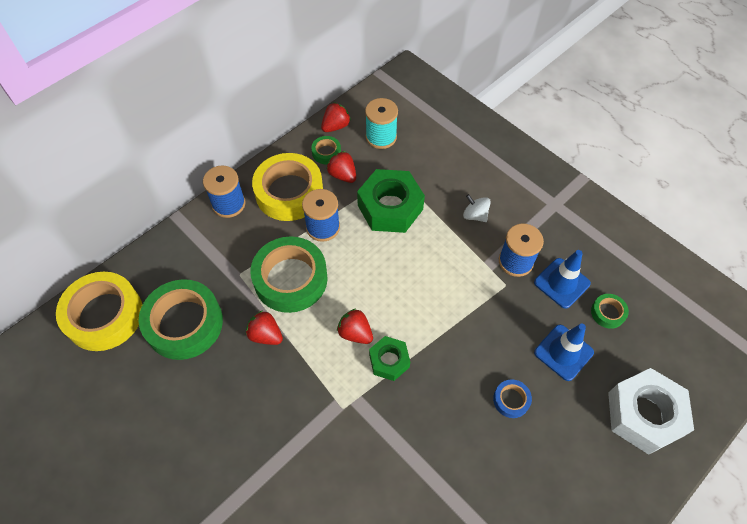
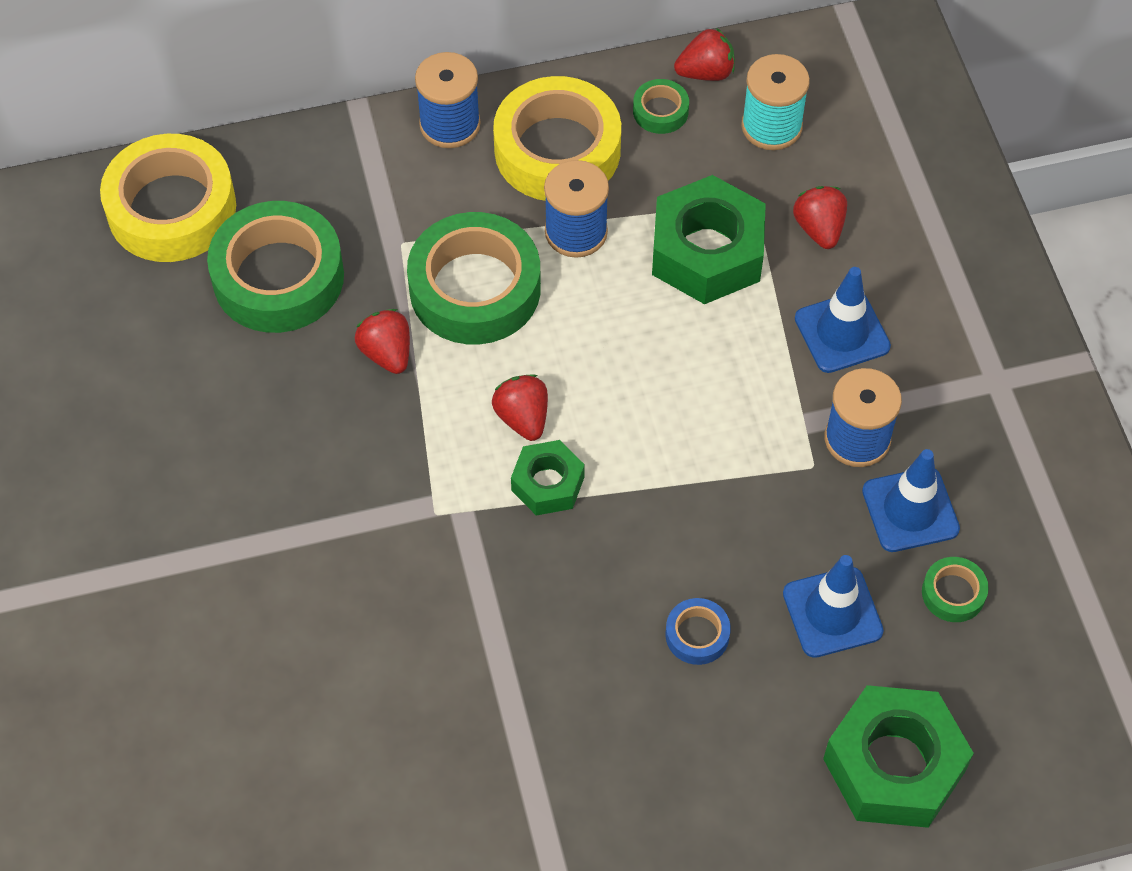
camera: 30 degrees right, 0 degrees up
red strawberry [327,151,356,183] -> red strawberry moved to [793,186,847,249]
white spinning top [463,194,491,222] -> blue traffic cone [795,267,891,373]
white nut [608,368,694,455] -> green nut [823,685,974,828]

